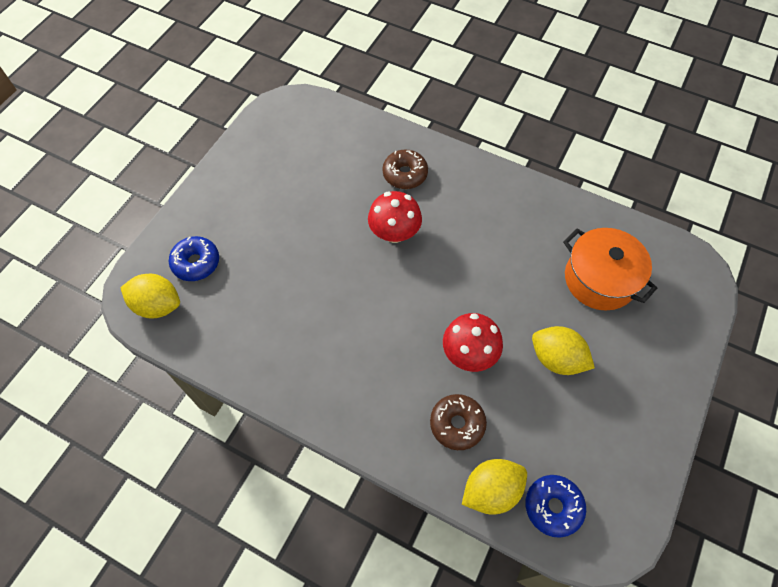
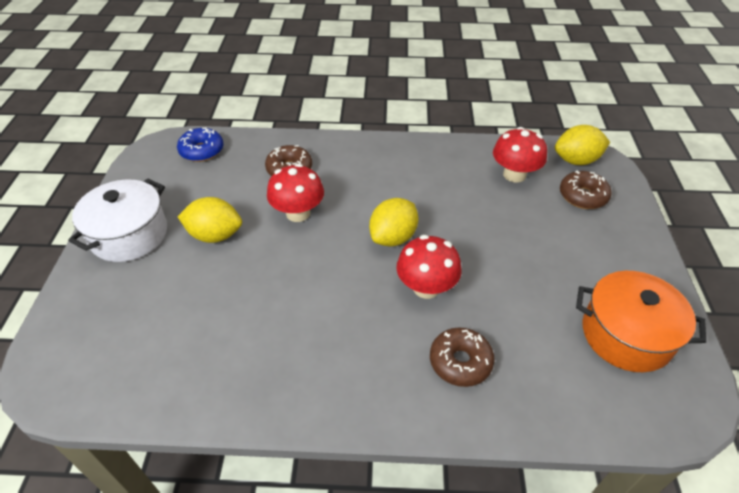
camera: 155 degrees right, 15 degrees down
blue donut [169,236,219,281] -> brown donut [560,171,612,209]
yellow lemon [462,459,527,515] -> yellow lemon moved to [369,198,418,246]
orange pot [563,228,657,310] -> orange pot moved to [576,271,706,372]
none -> white pot [68,179,167,262]
none -> red mushroom [493,127,547,183]

